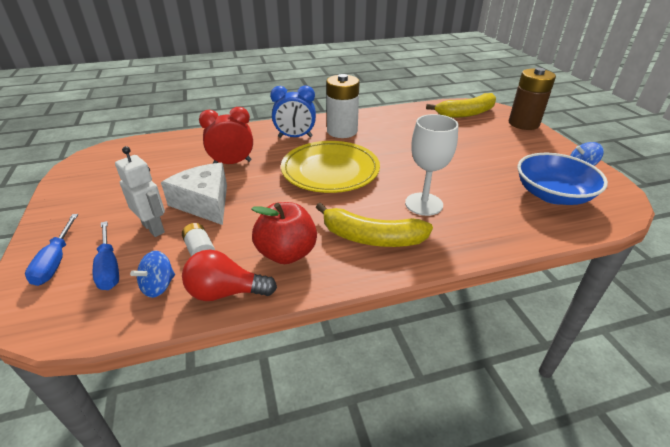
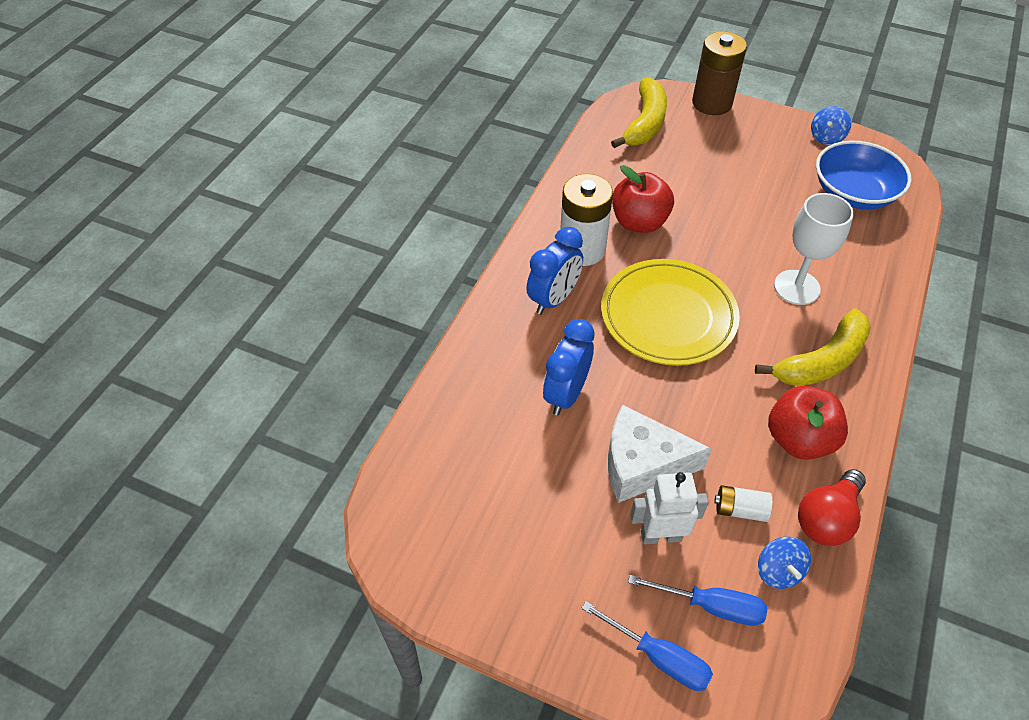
camera: 50 degrees left, 15 degrees up
red clock [199,107,253,164] -> blue clock [543,319,595,415]
none -> red apple [612,165,674,233]

